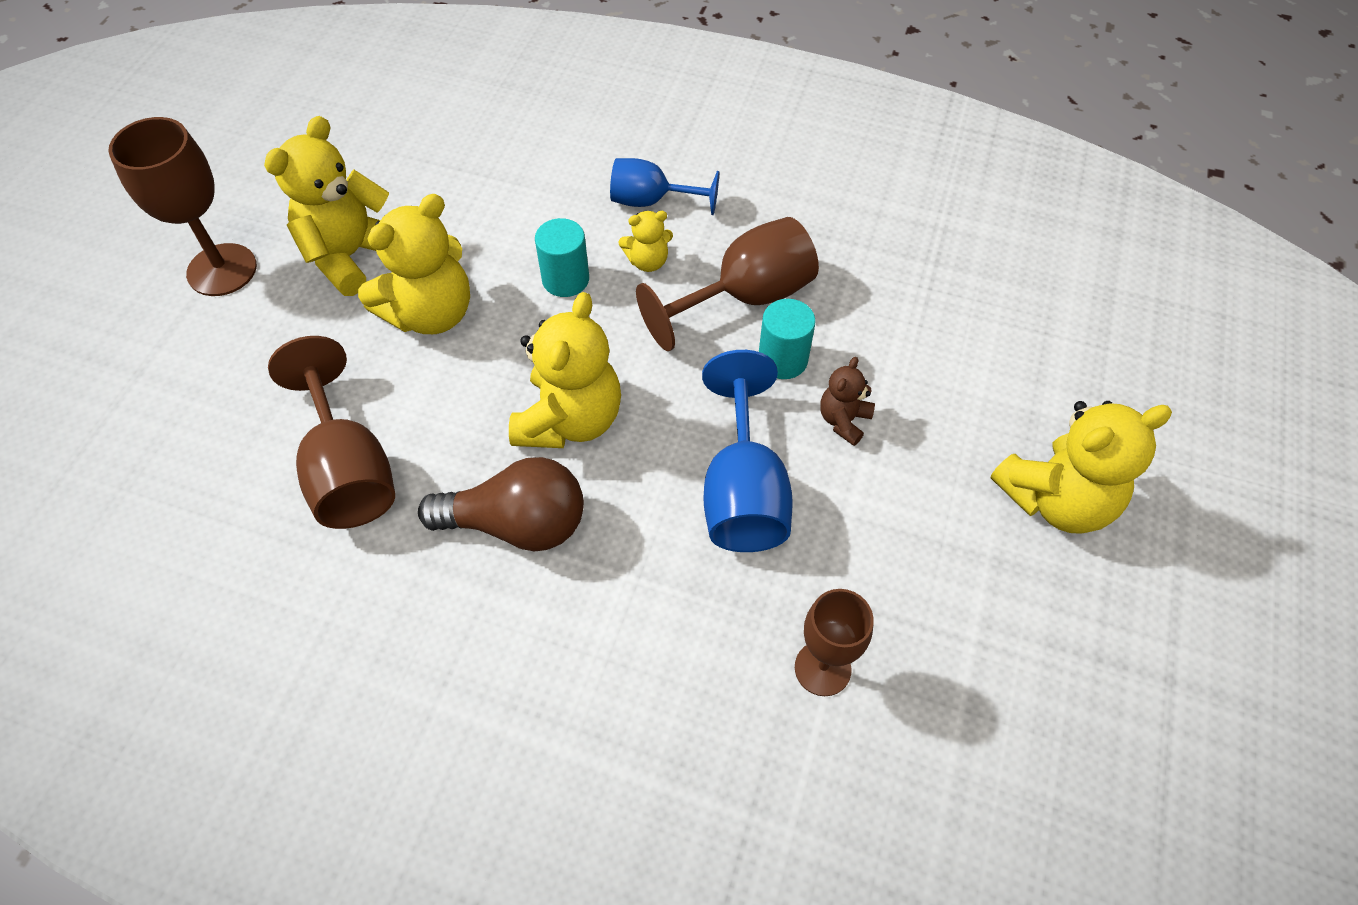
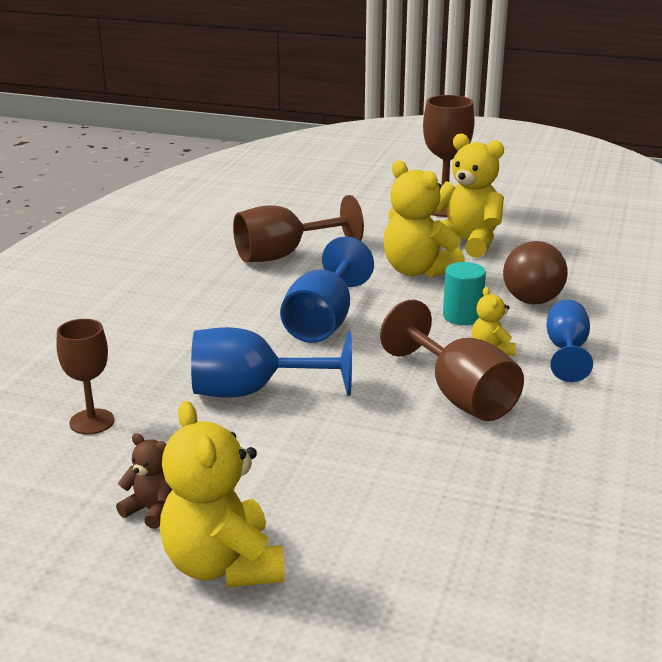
camera: 90 degrees right, 30 degrees down
brown light bulb [418,457,584,551] -> brown light bulb moved to [503,241,568,304]
yellow teddy bear [509,292,621,448] -> blue goblet [280,236,374,343]
turquoise cylinder [759,299,815,379] -> none
brown teddy bear [820,357,875,446] -> brown teddy bear moved to [116,433,172,529]

